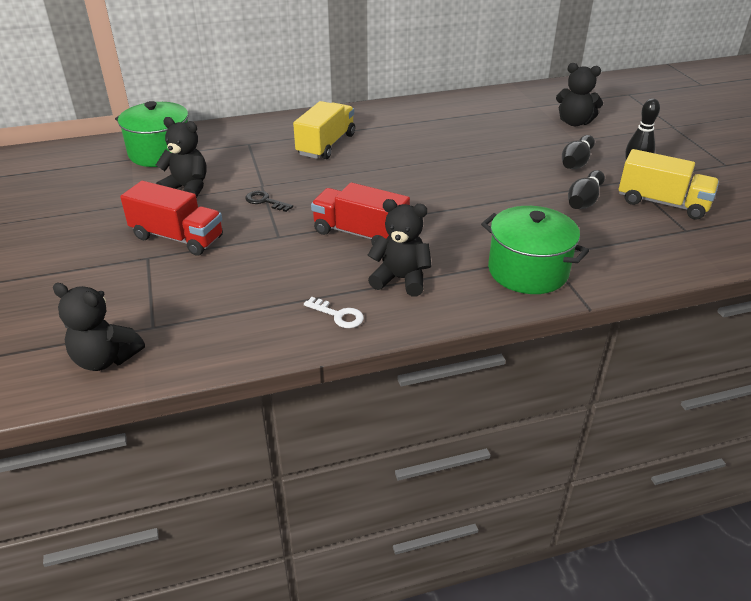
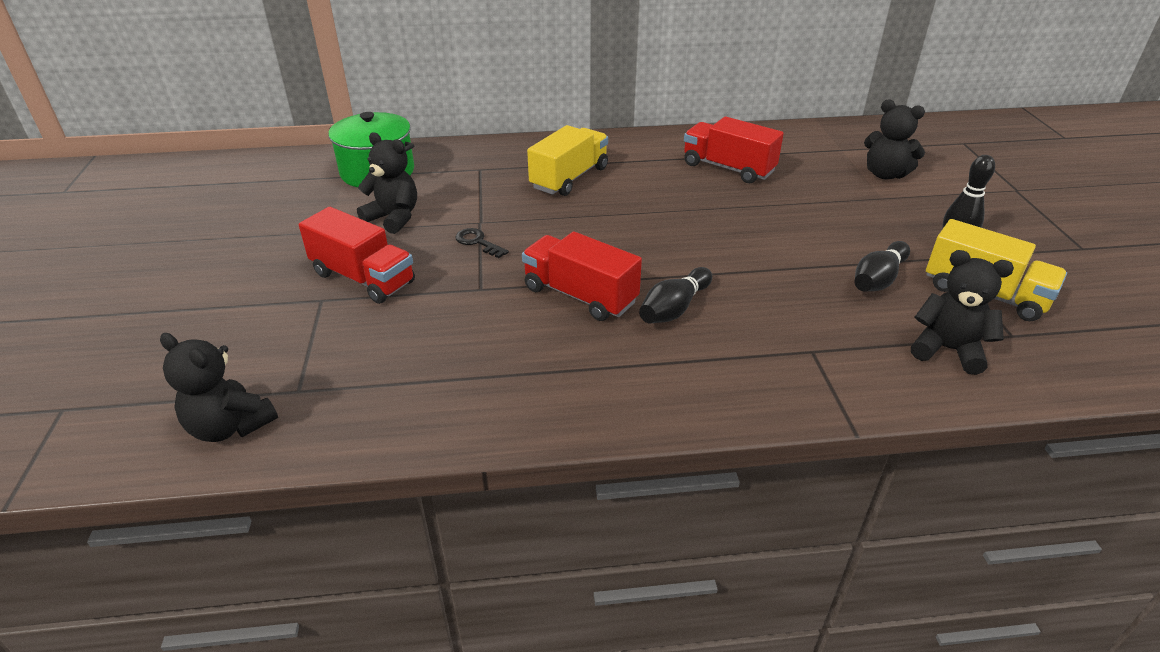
camera: 10 degrees right, 0 degrees up
white key [304,297,364,328] -> none
black teddy bear [368,199,432,296] -> black teddy bear moved to [911,250,1014,375]
green pot [481,206,589,294] -> none
black bowling pin [562,135,595,169] -> black bowling pin moved to [639,267,712,323]
none -> red truck [684,116,784,183]

